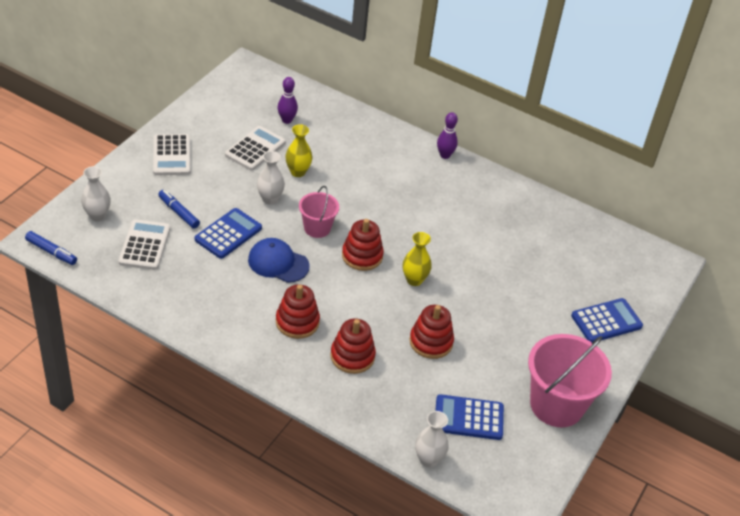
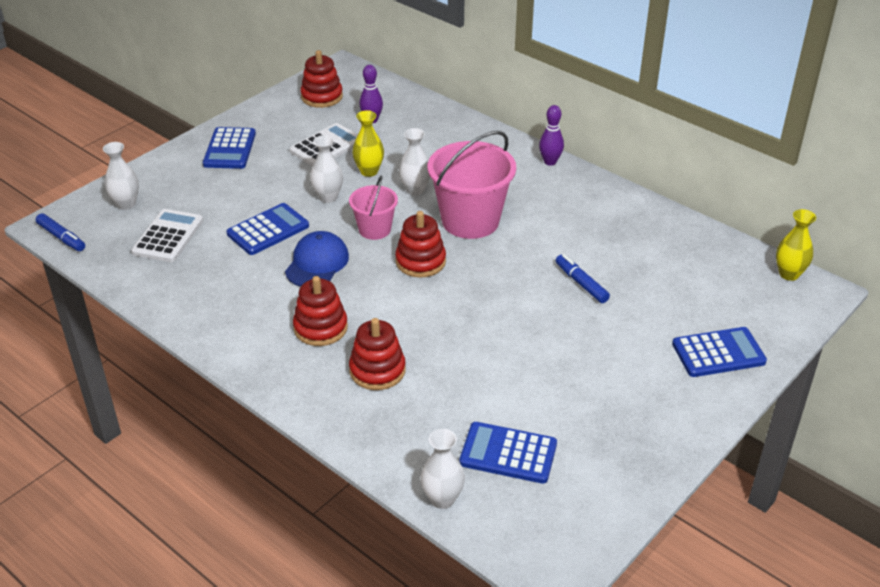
camera: 15 degrees right, 5 degrees down
white calculator [153,134,191,175] -> blue calculator [203,127,256,169]
blue marker [158,190,200,229] -> blue marker moved to [556,254,610,303]
blue cap [248,238,310,283] -> blue cap turned 75 degrees clockwise [285,231,349,287]
yellow vase [403,232,432,286] -> yellow vase moved to [776,209,816,281]
red stacking toy [410,305,454,359] -> red stacking toy moved to [300,50,343,108]
pink bucket [528,334,612,427] -> pink bucket moved to [428,131,516,239]
none -> white vase [399,128,430,195]

